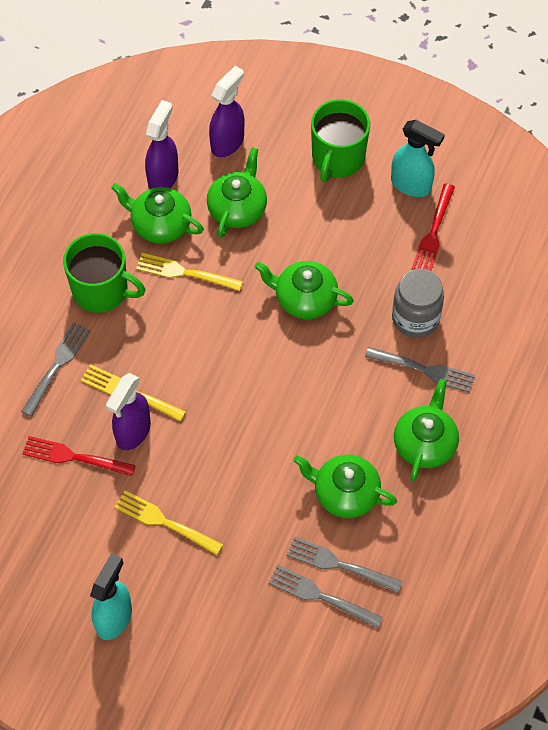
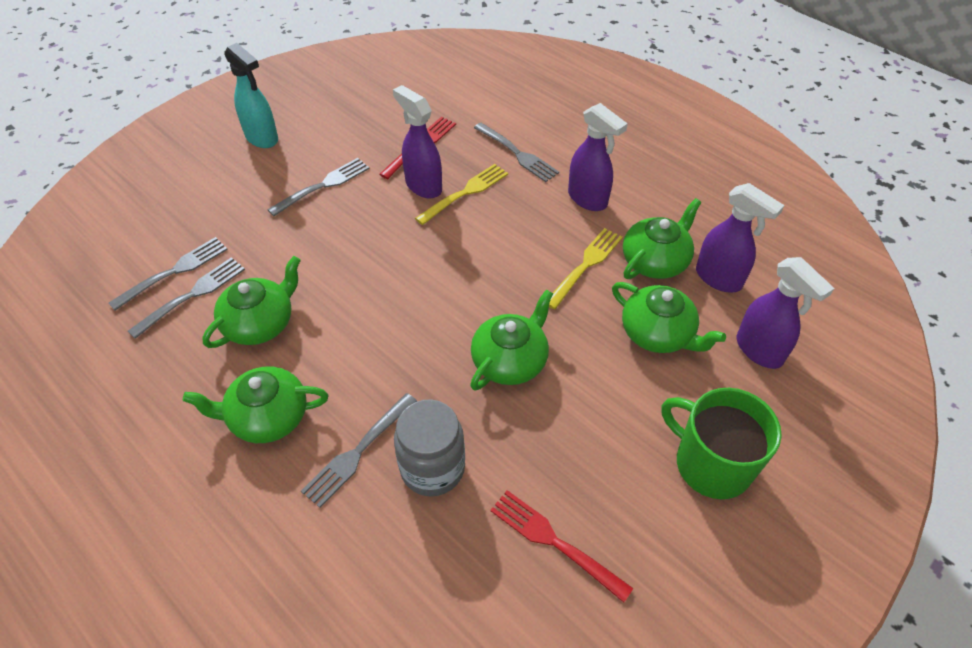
camera: 110 degrees right, 10 degrees down
green mug [63,233,145,313] -> purple spray bottle [568,103,628,211]
yellow fork [114,490,223,555] -> grey fork [267,158,370,216]
turquoise spray bottle [391,120,445,197] -> none
green teapot [394,379,459,481] -> green teapot turned 135 degrees clockwise [183,367,328,443]

